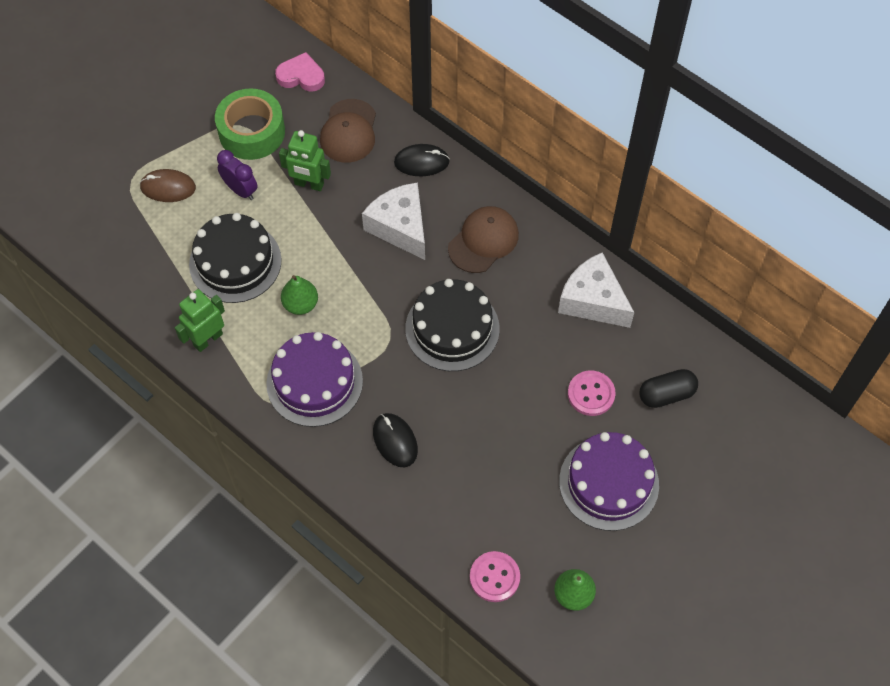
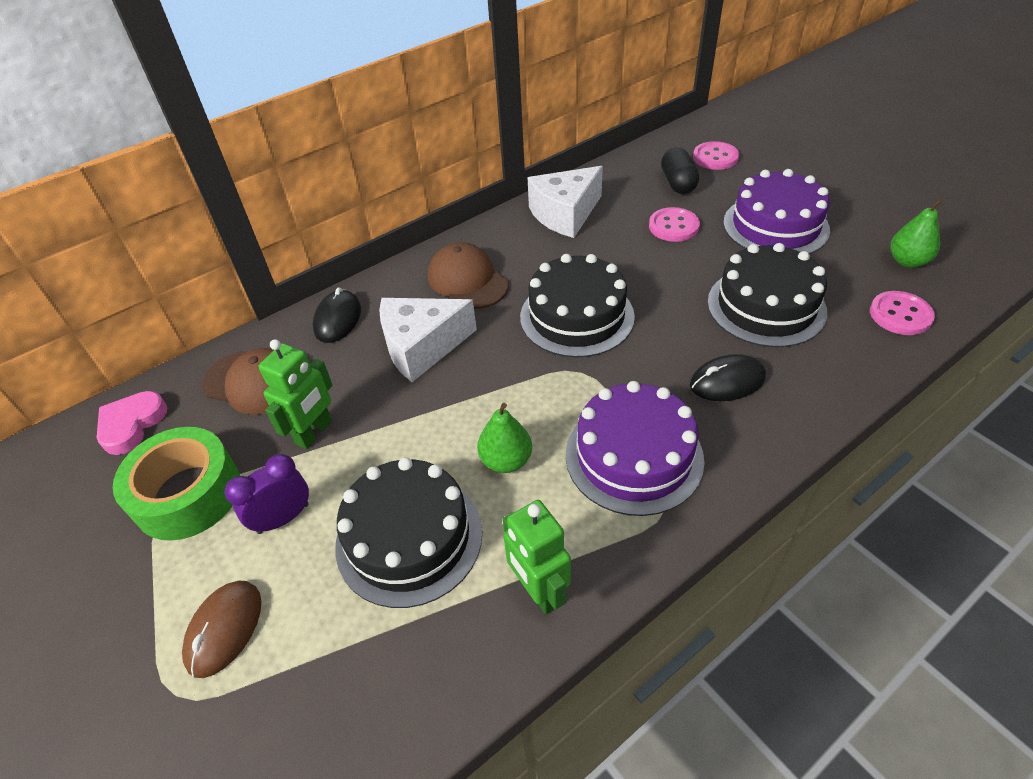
camera: 75 degrees left, 15 degrees down
none -> pink button [693,141,739,170]
none -> black cake [708,243,827,347]

